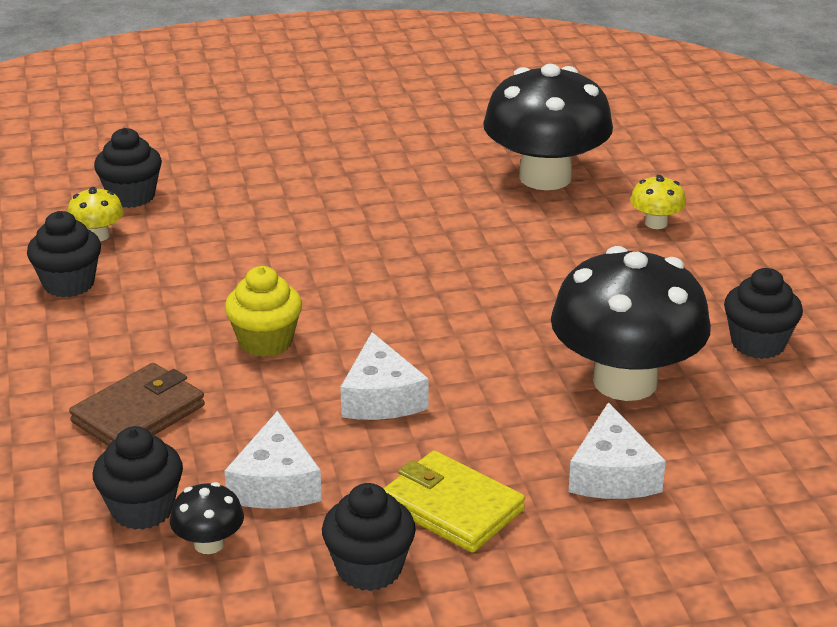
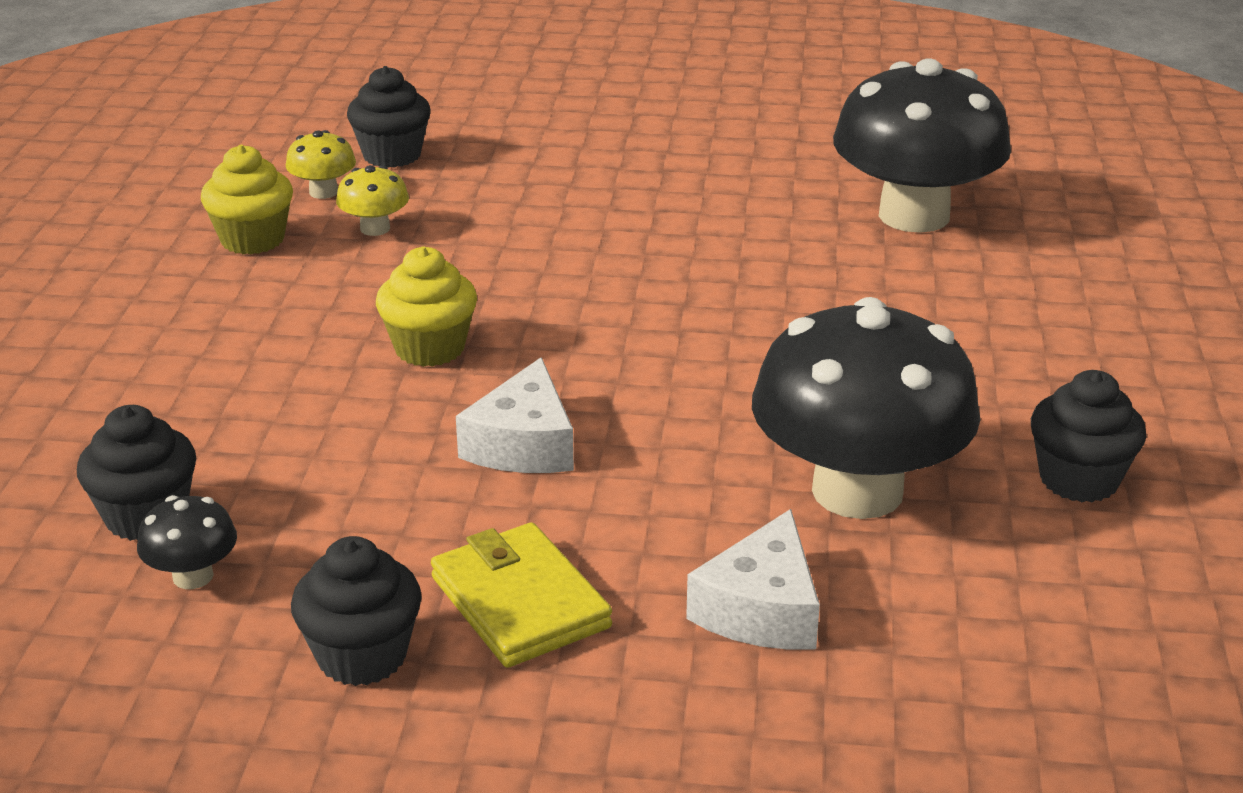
camera: 20 degrees right, 0 degrees up
black cupcake [27,211,101,297] -> yellow cupcake [201,145,293,254]
brown wallet [69,363,205,446] -> none
white cheese [224,411,322,509] -> none
yellow mushroom [630,175,686,229] -> yellow mushroom moved to [336,165,409,236]

